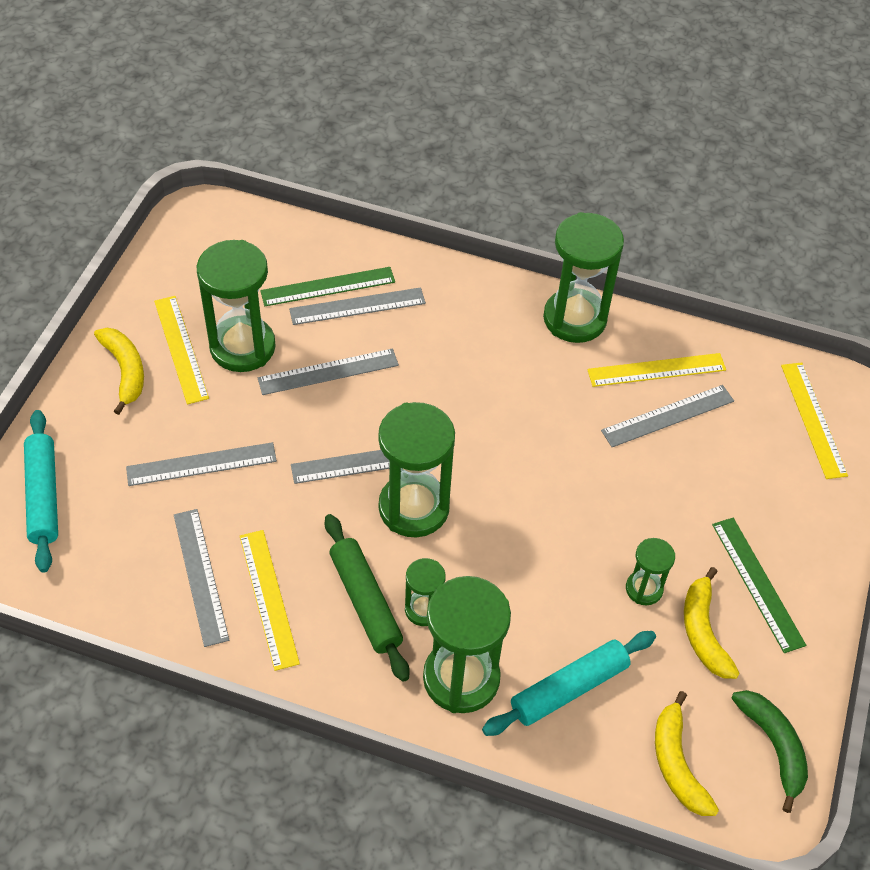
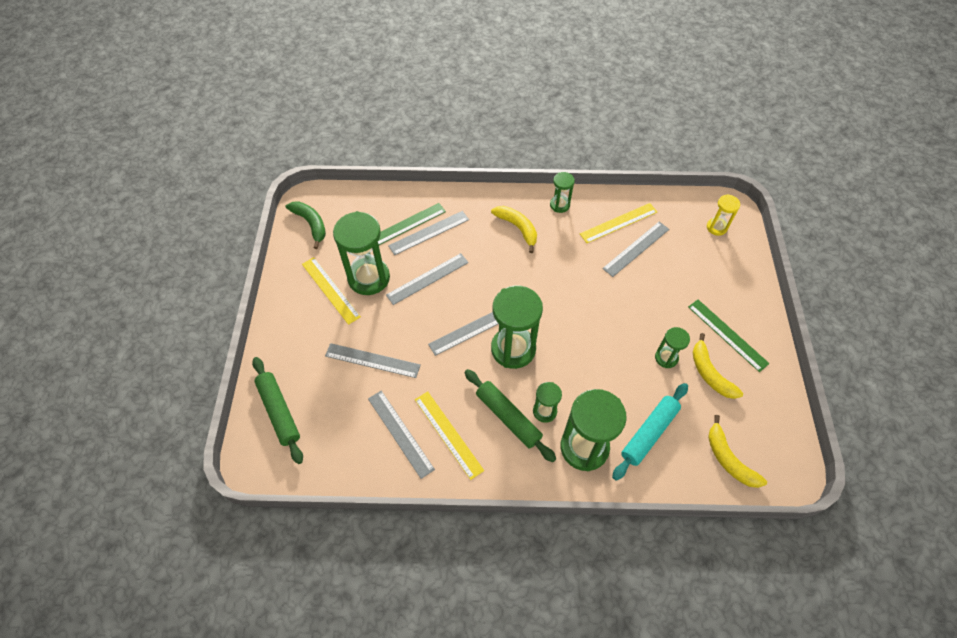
camera: 15 degrees left, 5 degrees up
turquoise rolling pin [24,410,58,573] -> green rolling pin [252,357,303,464]
yellow banana [94,328,144,415] -> yellow banana moved to [491,206,537,253]
grey ruler [126,442,277,486] -> grey ruler turned 45 degrees clockwise [325,343,421,378]
green hourglass [543,212,624,343] -> green hourglass [550,172,575,213], size x0.51
green banana [732,690,808,813] -> green banana moved to [286,201,326,249]
yellow ruler [781,363,848,479] -> yellow hourglass [707,194,740,236]

